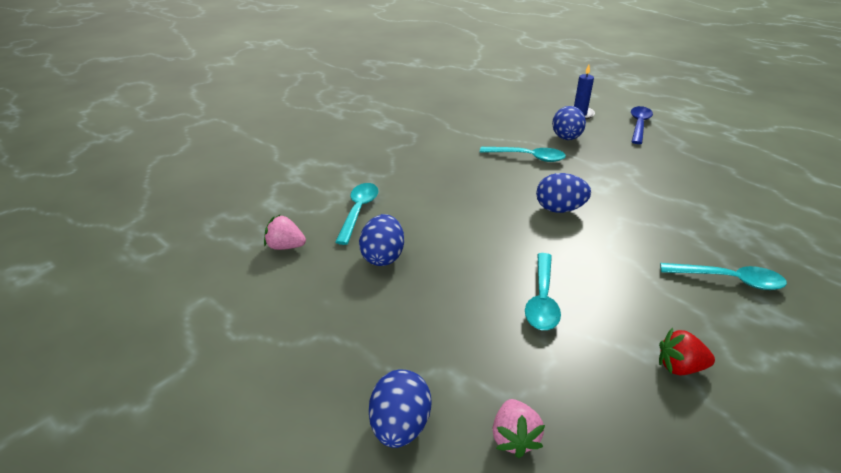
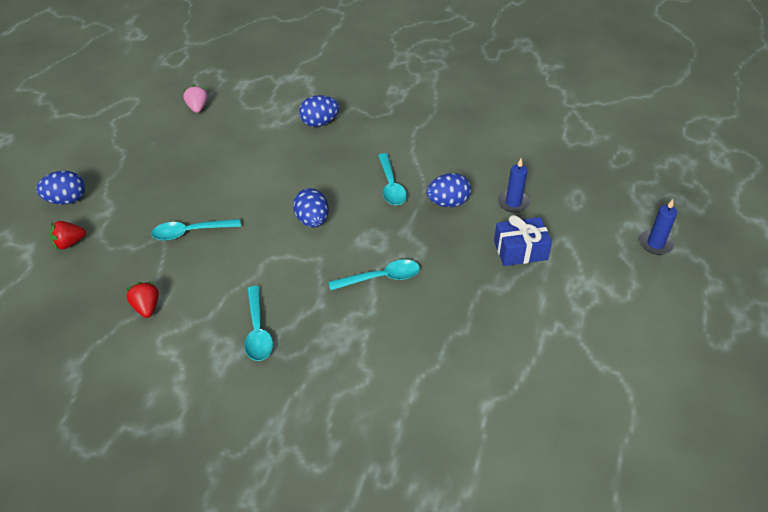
camera: 65 degrees right, 10 degrees up
turquoise spoon [335,183,378,245] -> turquoise spoon moved to [328,259,420,290]
blue egg [359,214,404,266] -> blue egg moved to [299,95,339,127]
pink strawberry [492,399,545,458] -> red strawberry [49,221,86,250]
blue spoon [631,106,653,144] -> blue gift [494,215,552,266]
none -> blue candle [639,199,677,255]

